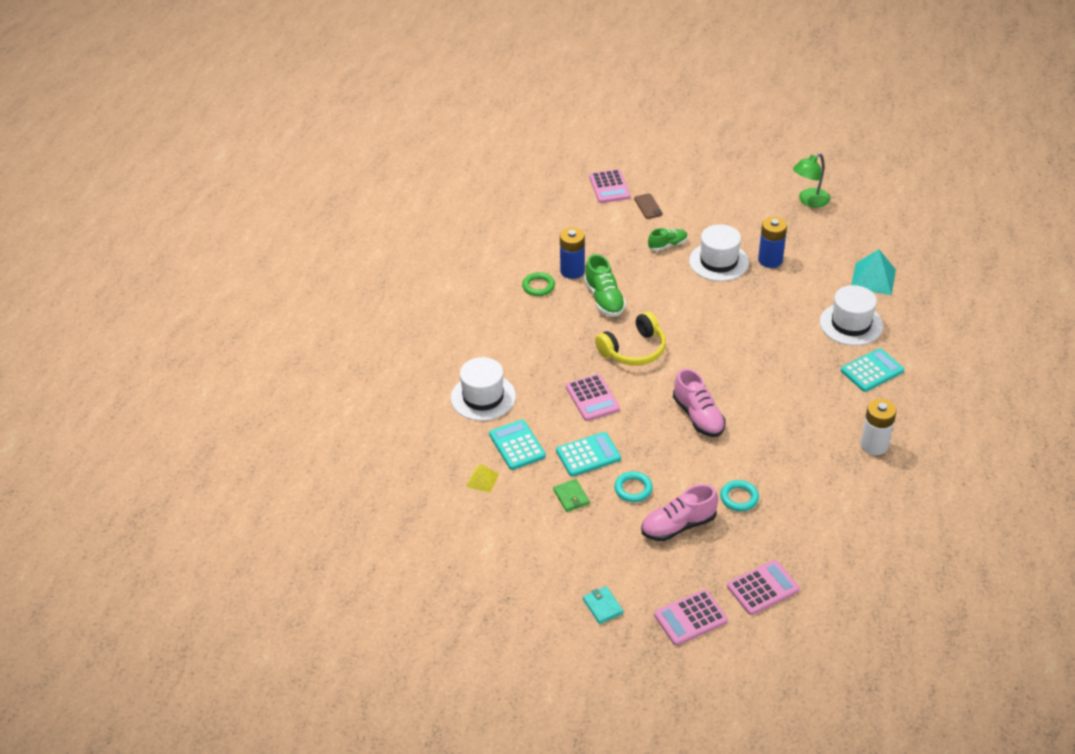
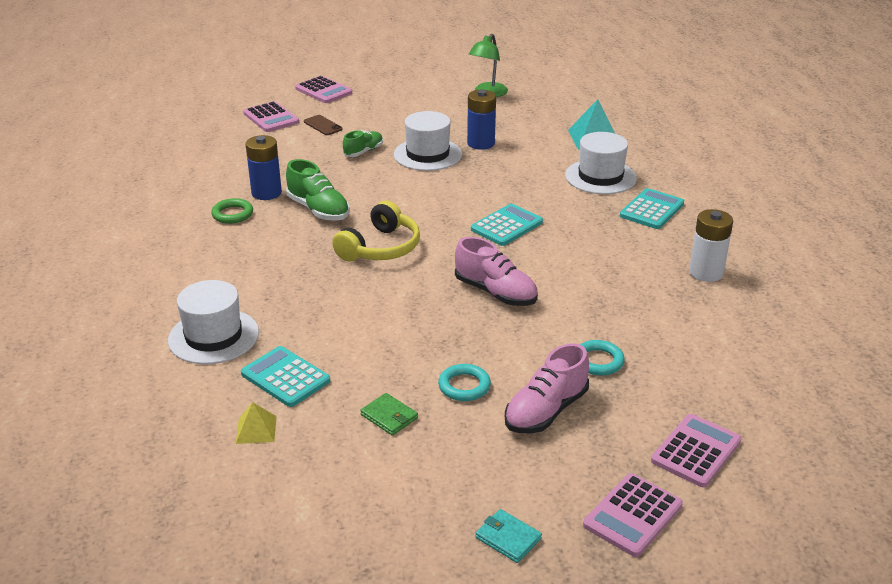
camera: 25 degrees left, 10 degrees down
turquoise calculator [556,432,621,477] -> turquoise calculator moved to [471,204,543,246]
pink calculator [566,374,620,421] -> pink calculator moved to [295,76,352,103]

